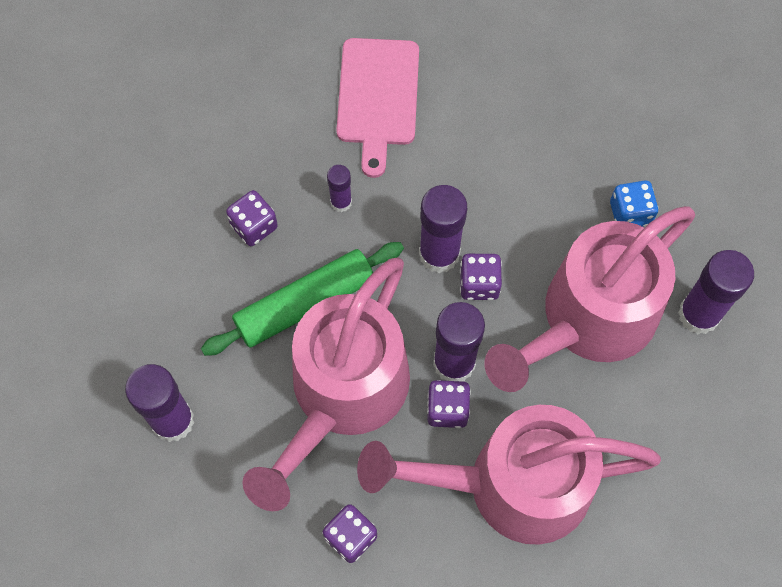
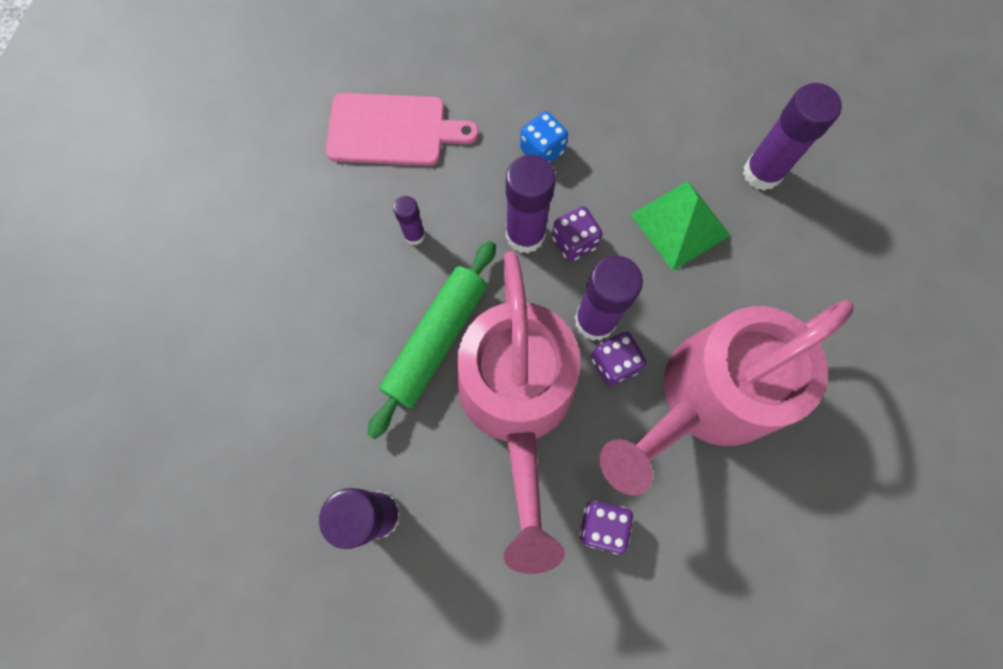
camera: 30 degrees left, 5 degrees up
purple dice [226,190,278,246] -> none
pink cutting board [336,38,419,178] -> pink cutting board turned 60 degrees counterclockwise [326,93,479,166]
pink watering can [485,206,695,392] -> green pyramid [630,181,731,271]
blue dice [610,180,658,227] -> blue dice moved to [520,111,568,163]

